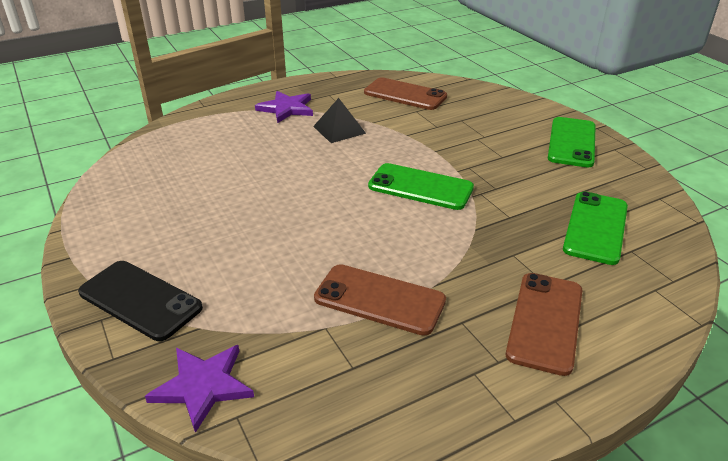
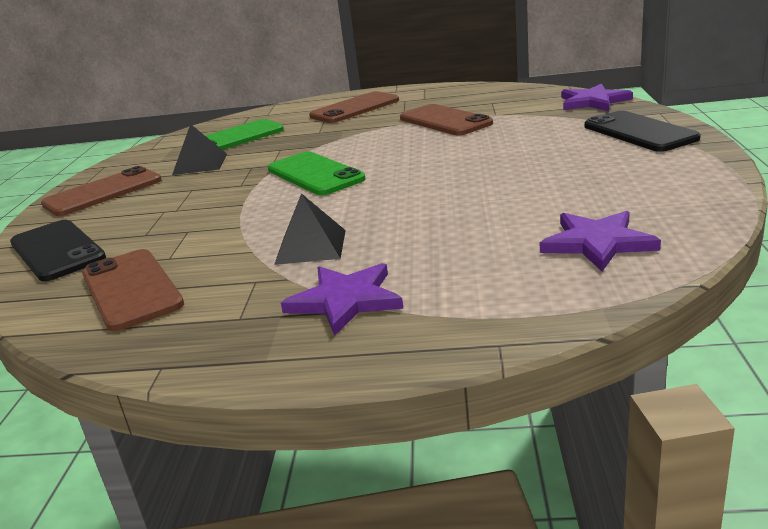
camera: 145 degrees left, 10 degrees down
green phone [548,117,596,167] -> brown phone [41,166,162,216]
none -> black phone [10,220,106,281]
none -> black pyramid [172,124,227,175]
none -> purple star [540,211,661,272]

